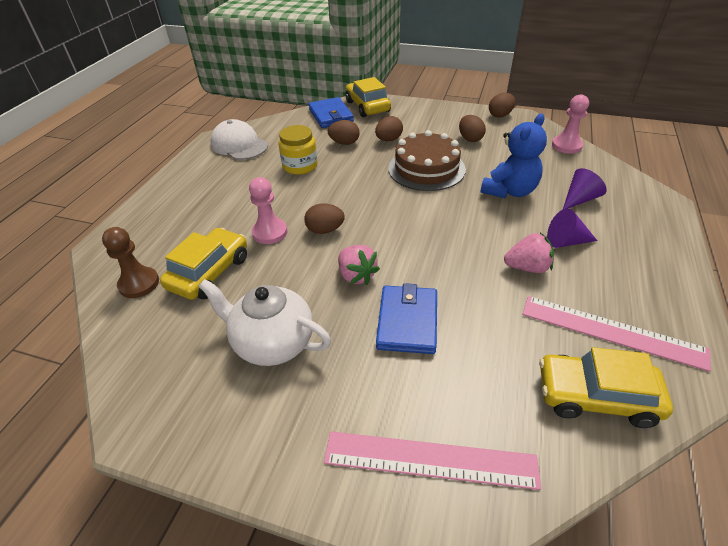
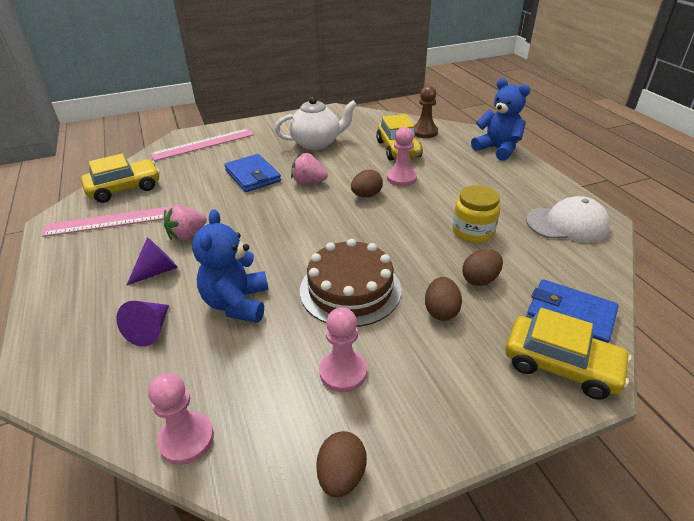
camera: 140 degrees right, 5 degrees down
brown egg [459,115,486,142] -> pink pawn [319,307,367,392]
none -> blue teddy bear [471,78,530,161]

